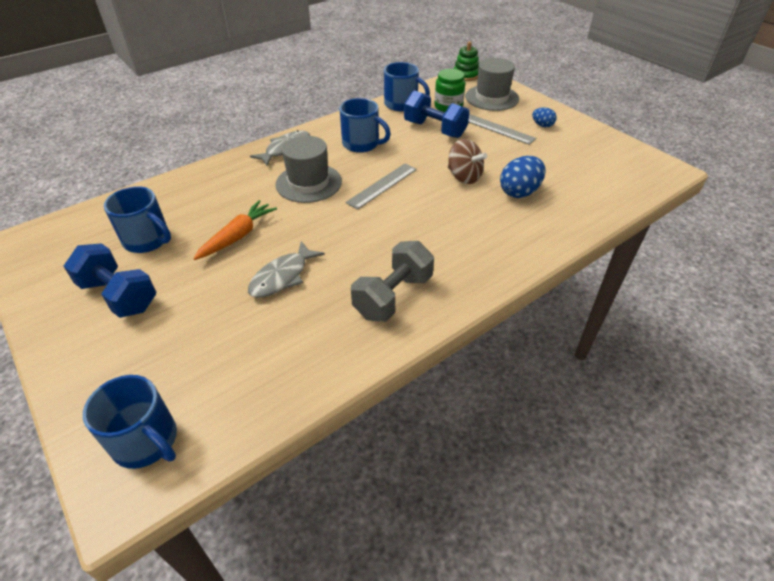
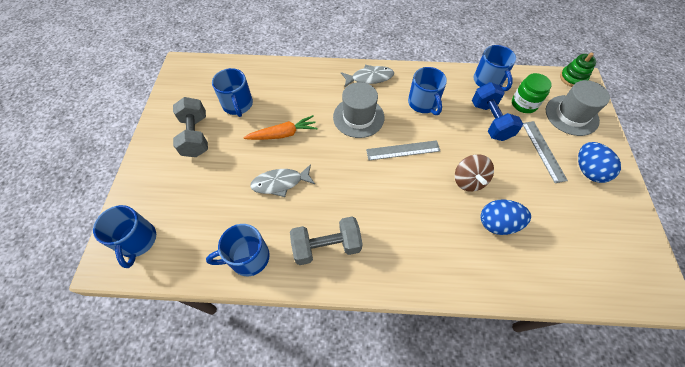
camera: 40 degrees right, 15 degrees up
blue dumbbell [64,243,156,318] -> grey dumbbell [173,97,208,157]
blue egg [532,107,557,127] -> blue egg [578,142,621,183], size x1.77
none -> blue mug [206,224,270,276]

